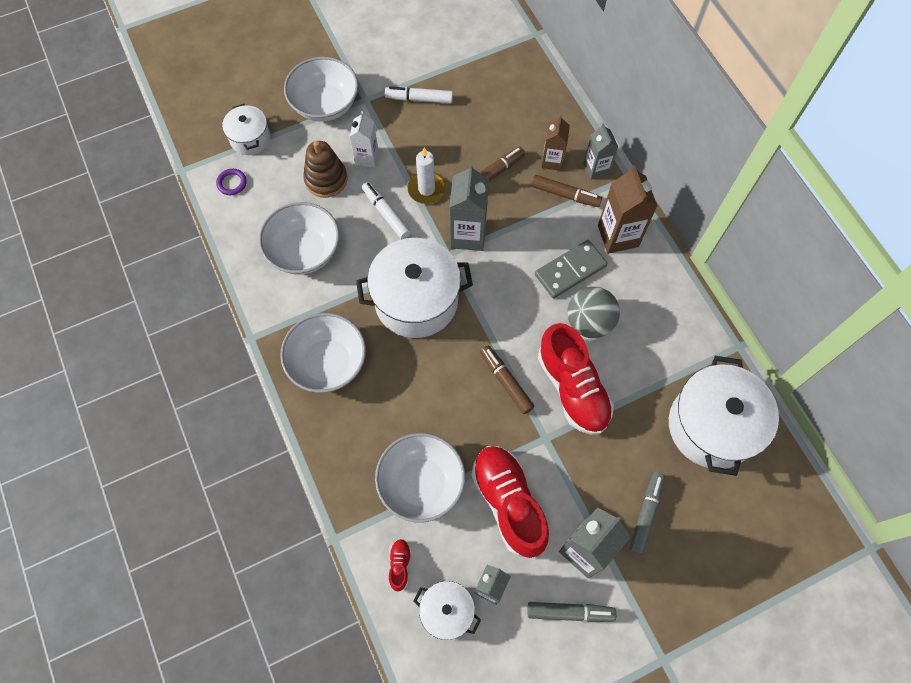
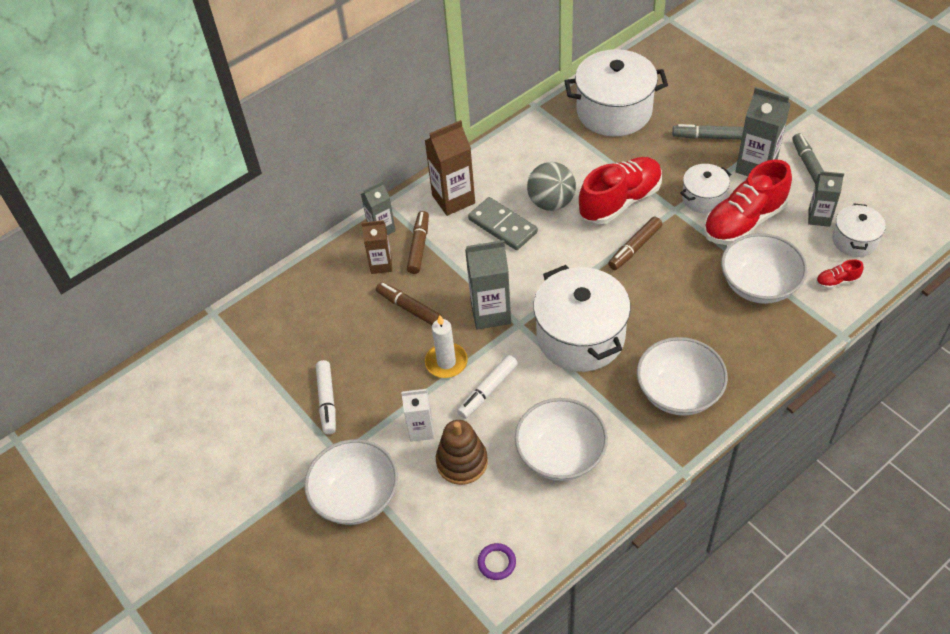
camera: 100 degrees left, 15 degrees down
white pot [222,104,270,155] -> white pot moved to [680,164,731,213]

